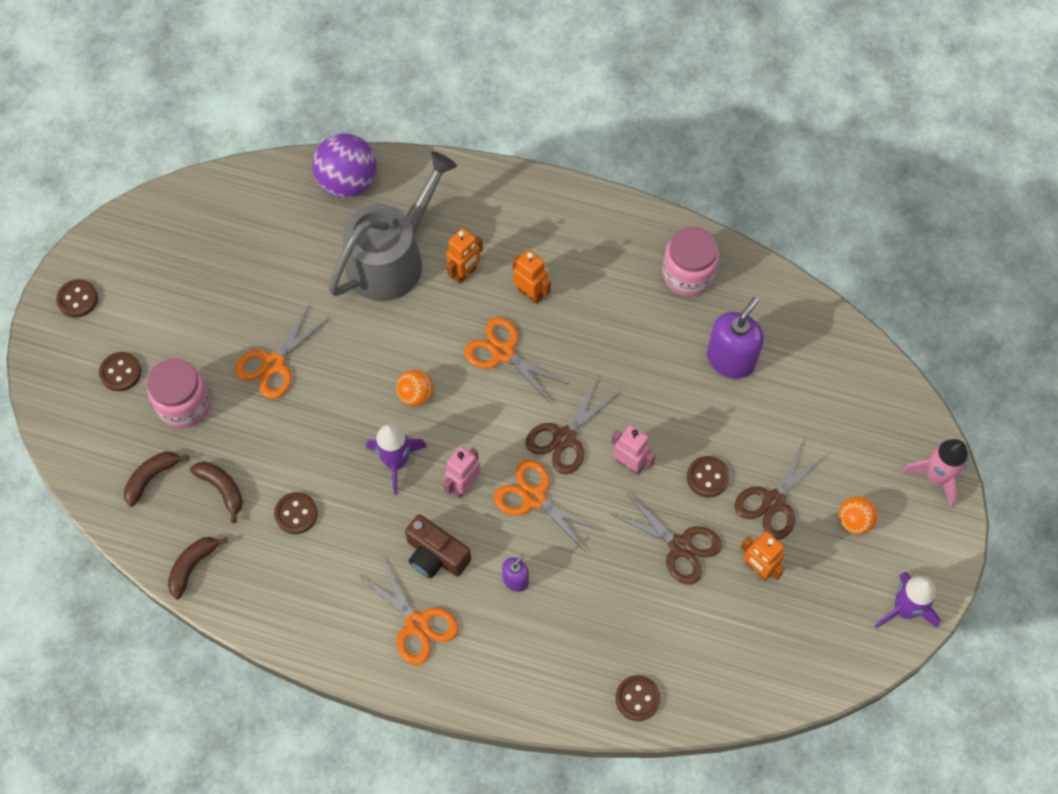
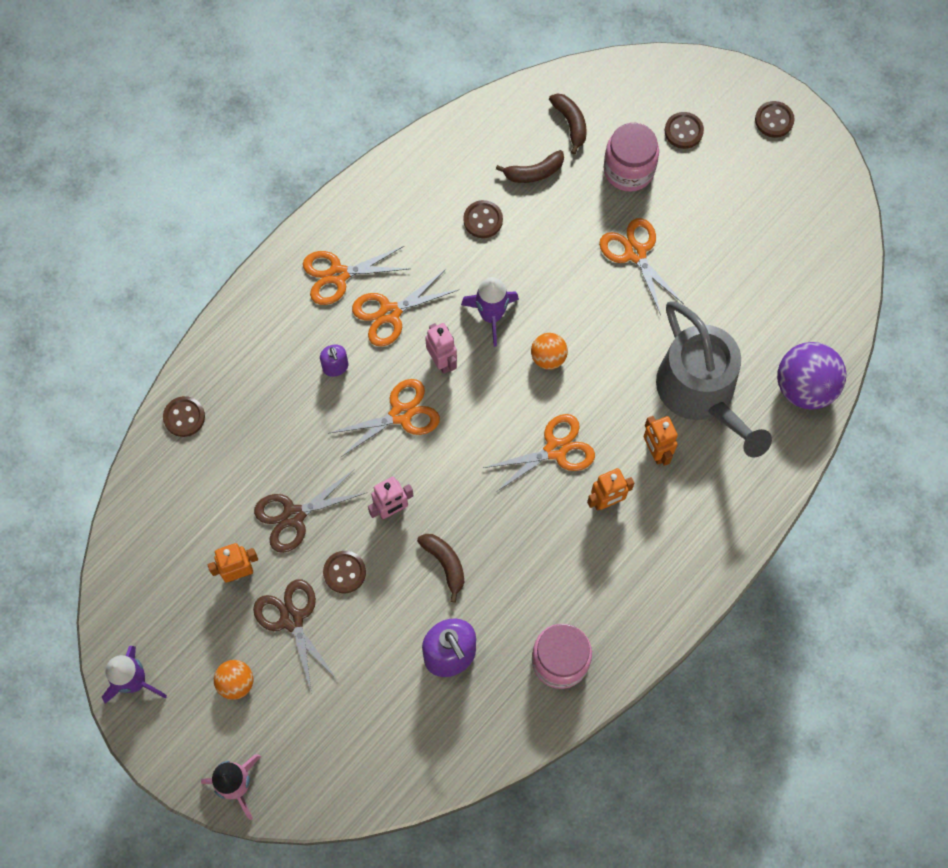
camera: 115 degrees right, 5 degrees up
brown banana [168,537,228,599] -> brown banana moved to [417,534,464,603]
brown camera [405,514,471,578] -> orange scissors [352,269,460,347]
brown scissors [526,378,621,475] -> none

